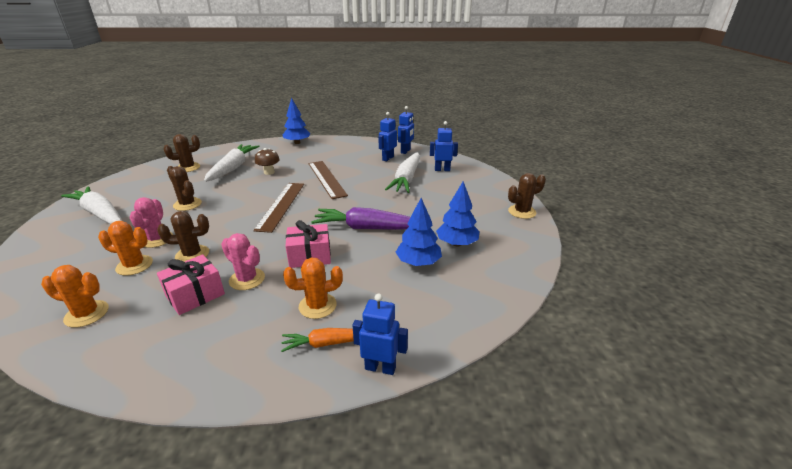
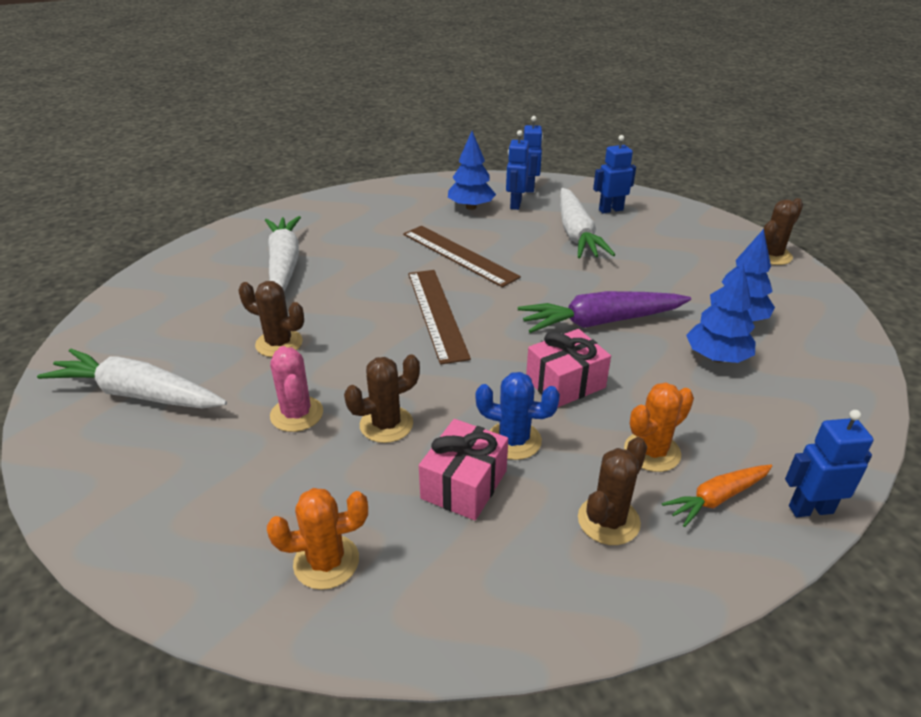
camera: 20 degrees left, 5 degrees up
orange cactus [98,221,153,276] -> none
brown cactus [164,134,200,172] -> brown cactus moved to [578,437,647,545]
pink cactus [221,233,265,290] -> blue cactus [476,372,560,460]
brown mushroom [255,148,280,175] -> none
blue tree [283,98,311,144] -> blue tree moved to [448,131,496,210]

